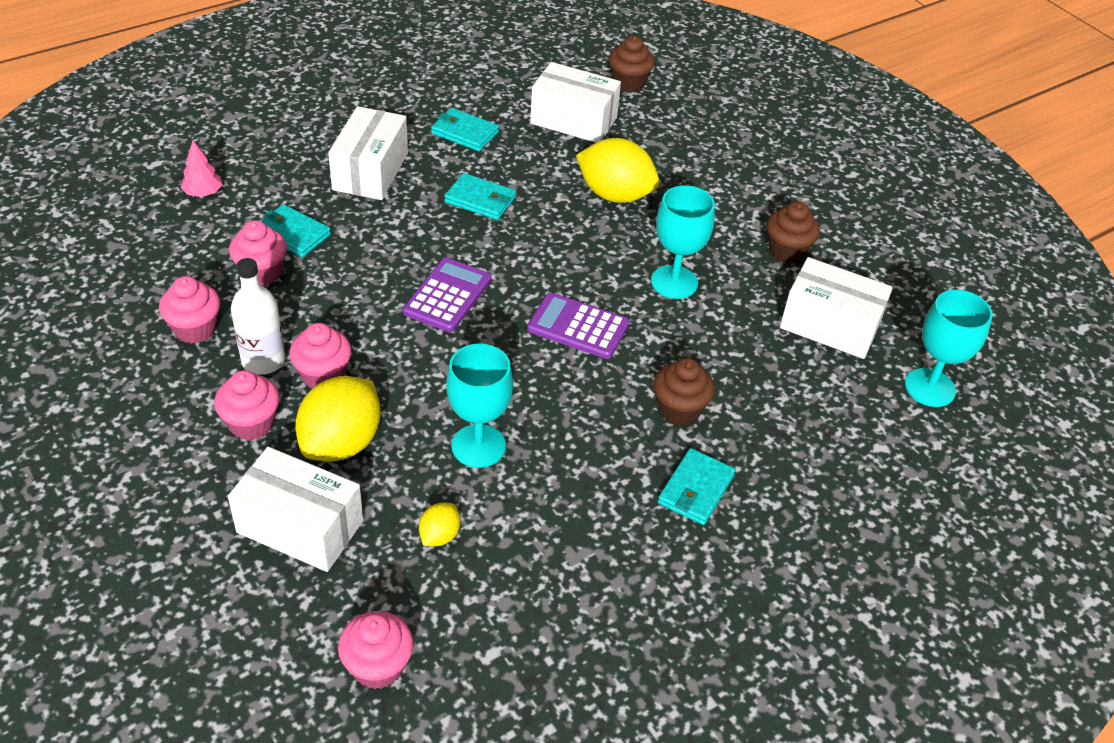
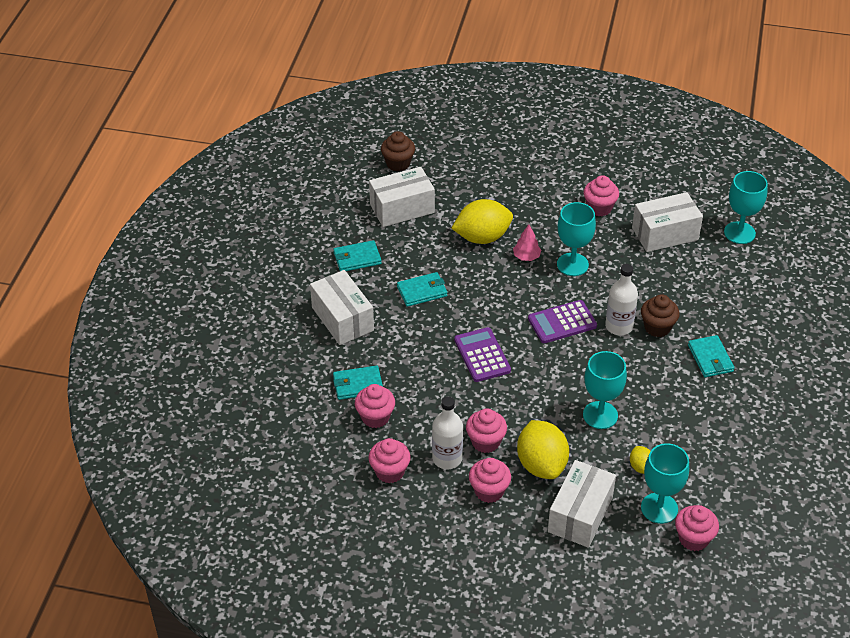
camera: 40 degrees left, 0 degrees up
pink tree [181,141,223,197] -> pink tree moved to [513,224,541,261]
white box [228,447,363,572] -> white box turned 45 degrees counterclockwise [548,460,616,548]
brown cupcake [766,201,820,264] -> pink cupcake [584,175,619,216]
none -> white bottle [605,264,638,336]
none -> turquoise goblet [641,443,689,524]

